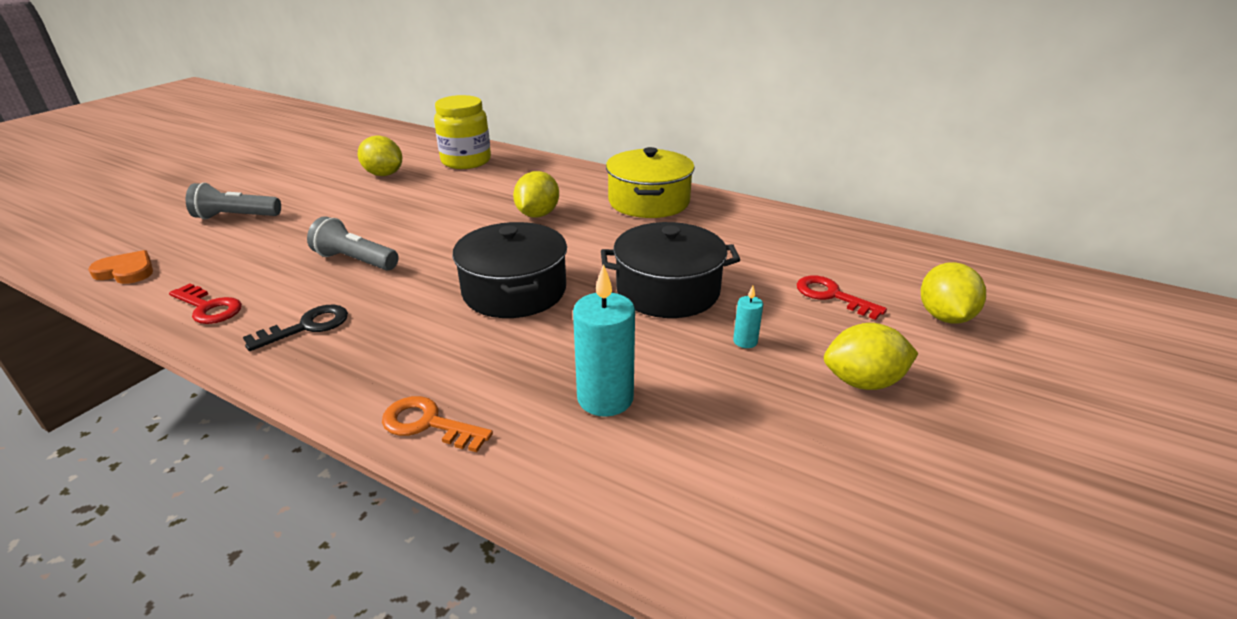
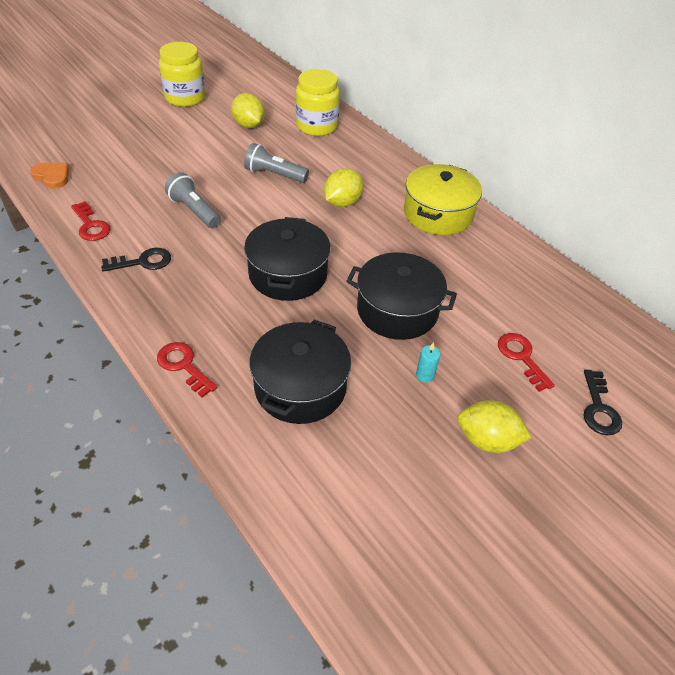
camera: 20 degrees right, 15 degrees up
grey flashlight [186,183,281,220] -> grey flashlight moved to [244,143,309,183]
orange key [382,396,493,452] -> red key [157,342,218,397]
turquoise candle [573,264,635,417] -> black pot [250,320,351,424]
yellow lemon [921,262,986,324] -> black key [583,370,622,435]
none -> yellow jar [159,42,206,107]

